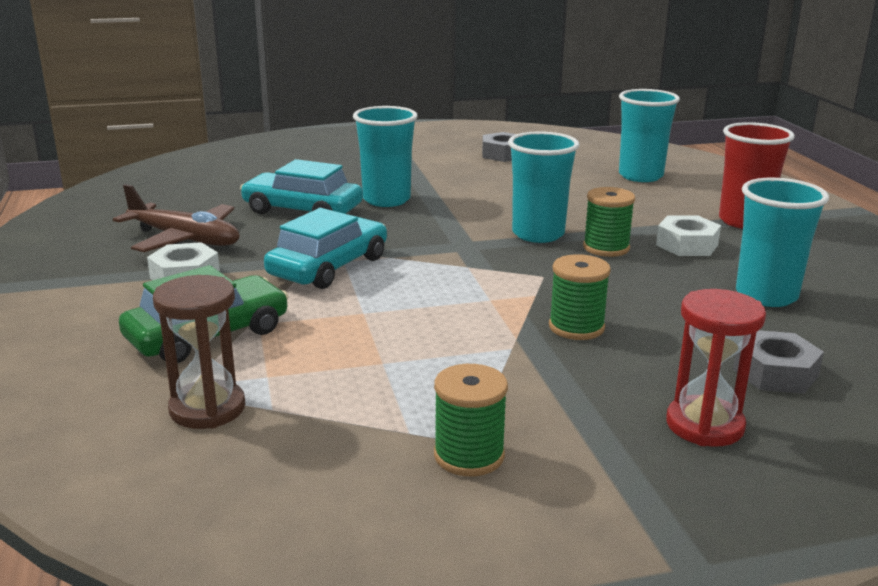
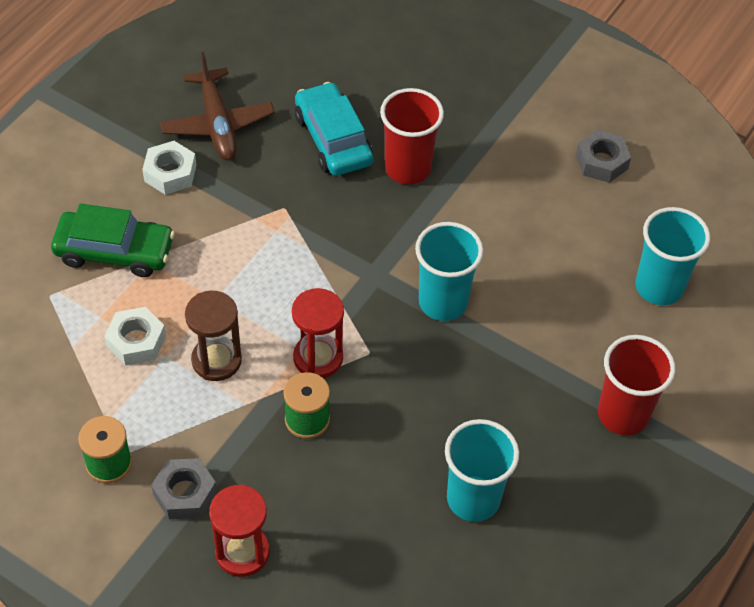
camera: 45 degrees right, 30 degrees up
brown hourglass [153,275,245,429] -> brown hourglass moved to [185,291,242,381]
turquoise car [264,208,387,289] -> none
turquoise cup [353,106,418,207] -> red cup [380,88,444,185]
green spool [583,187,635,257] -> none
white nut [656,216,721,256] -> white nut moved to [105,307,166,366]
grey nut [733,330,824,394] -> grey nut moved to [151,458,217,519]
none -> red hourglass [292,288,344,378]

